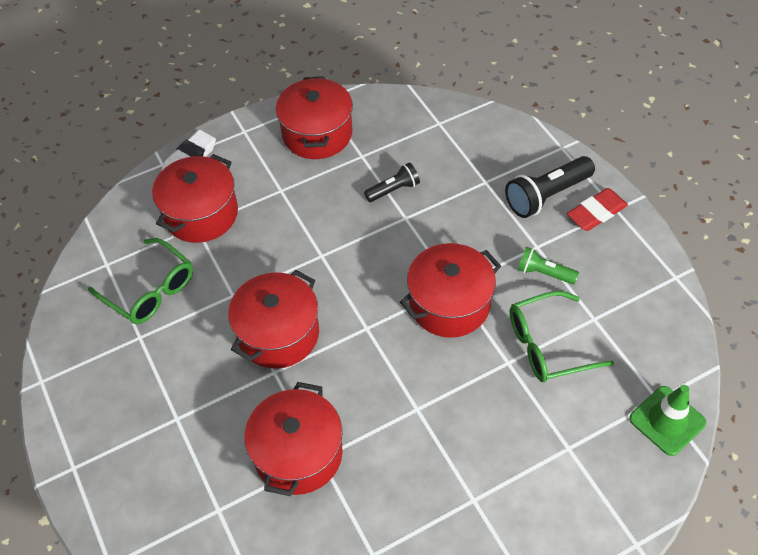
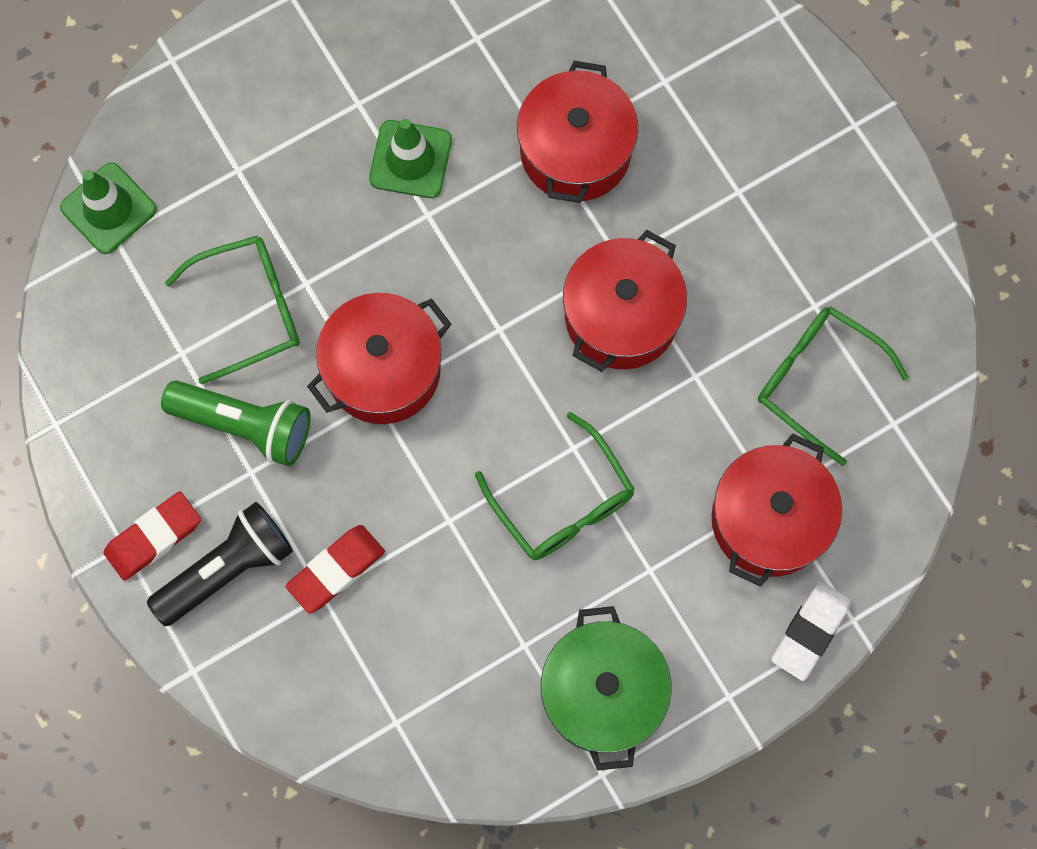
camera: 175 degrees right, 20 degrees up
red pot [276,76,353,159] -> green pot [541,606,672,771]
black flashlight [364,162,420,202] -> none
green flashlight [517,247,579,284] -> green flashlight [161,381,310,466], size x1.67
none -> red eraser [286,525,385,614]
none -> green traffic cone [369,119,452,198]
none -> green glasses [475,412,635,560]

